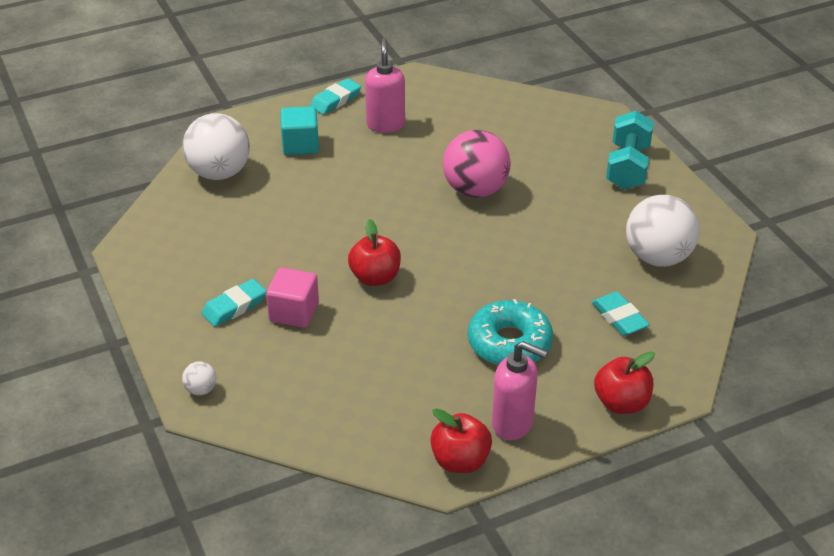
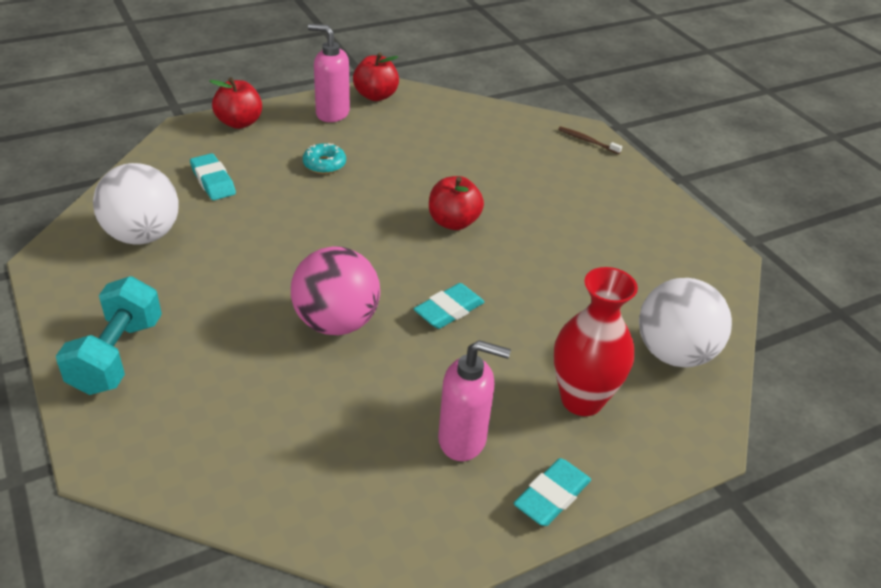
camera: 175 degrees right, 0 degrees up
white ball [182,361,216,395] -> brown toothbrush [558,126,622,154]
turquoise eraser [201,279,267,327] -> turquoise eraser moved to [414,283,484,329]
pink cube [266,267,319,328] -> none
turquoise cube [281,106,319,155] -> red vase [554,267,638,416]
pink soap dispenser [365,38,405,133] -> pink soap dispenser turned 75 degrees counterclockwise [438,340,511,461]
turquoise donut [468,299,553,365] -> turquoise donut [303,143,346,174], size x0.56

